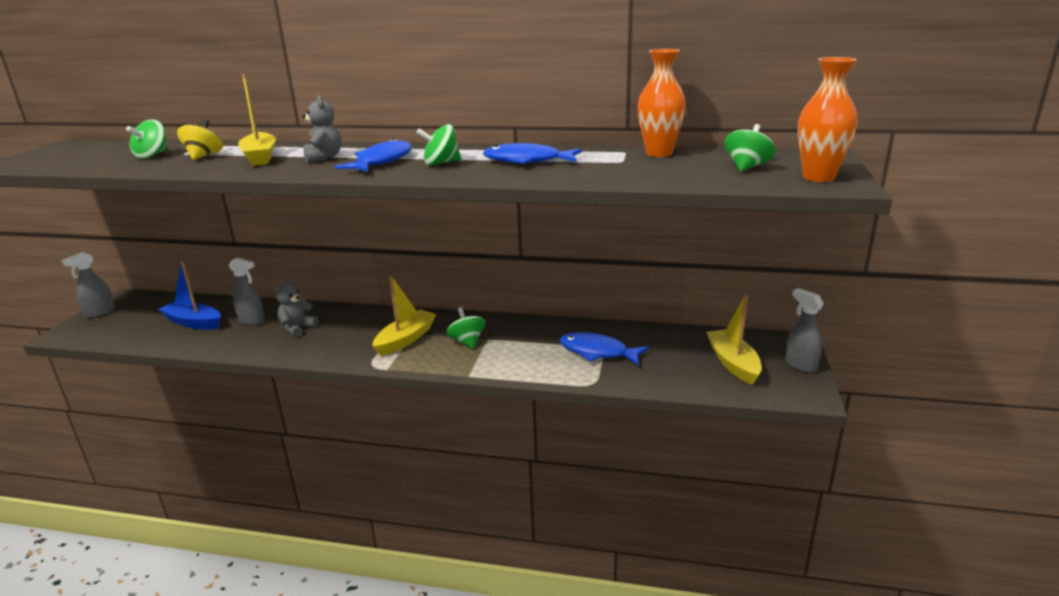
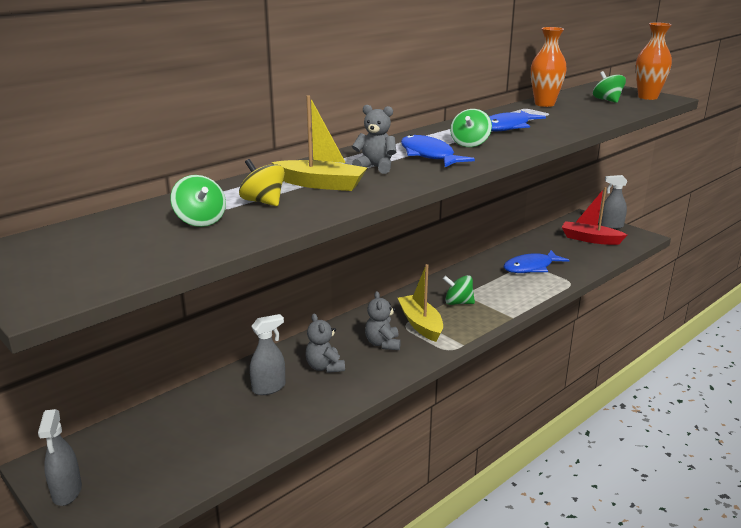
camera: 55 degrees left, 0 degrees up
blue boat [158,261,220,330] -> none
yellow boat [706,295,762,385] -> red boat [562,187,627,245]
none -> grey teddy bear [365,291,401,350]

